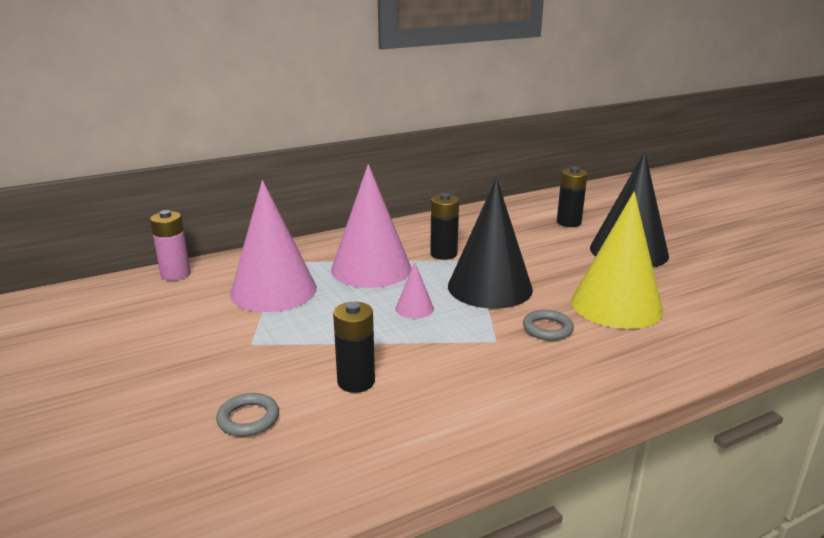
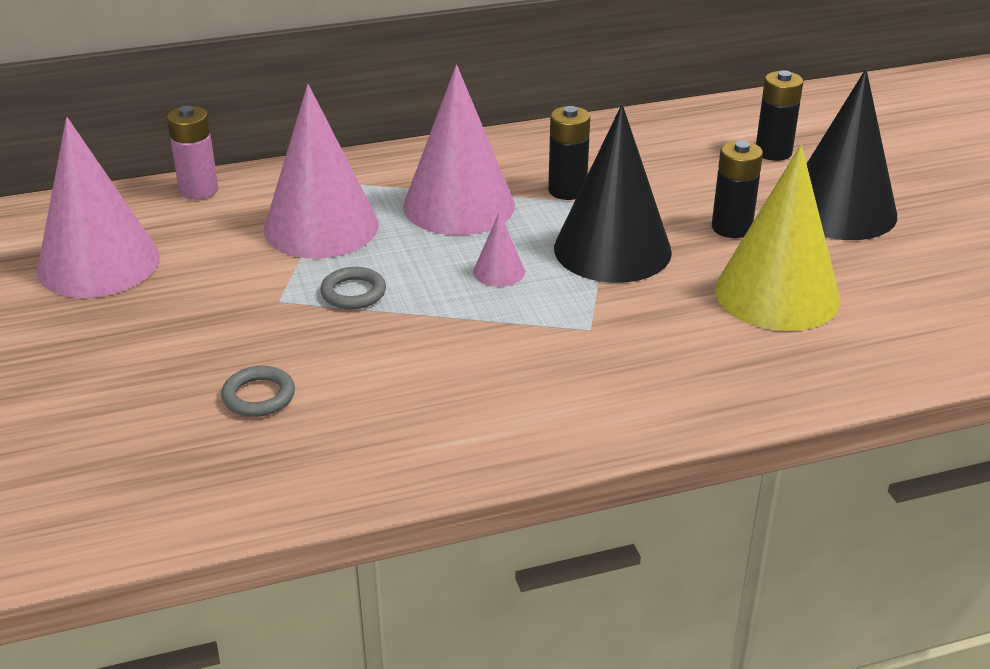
camera: 10 degrees right, 10 degrees up
black battery [333,302,375,393] -> black battery moved to [712,141,763,238]
grey ring [523,310,574,341] -> grey ring moved to [320,267,386,309]
none -> pink cone [37,117,160,298]

